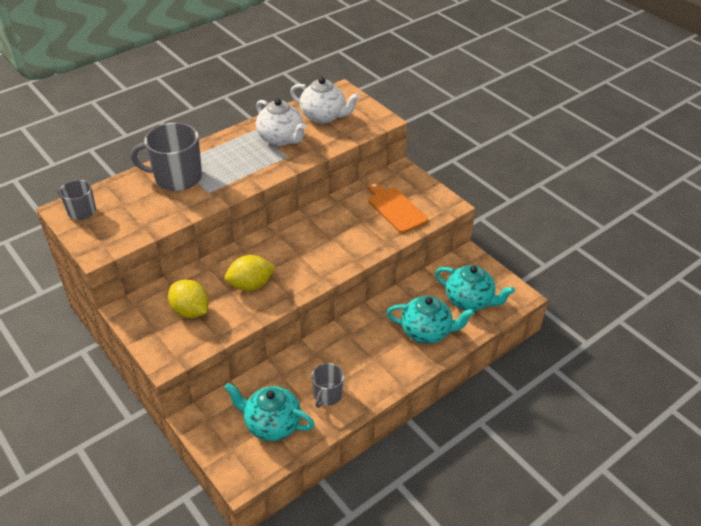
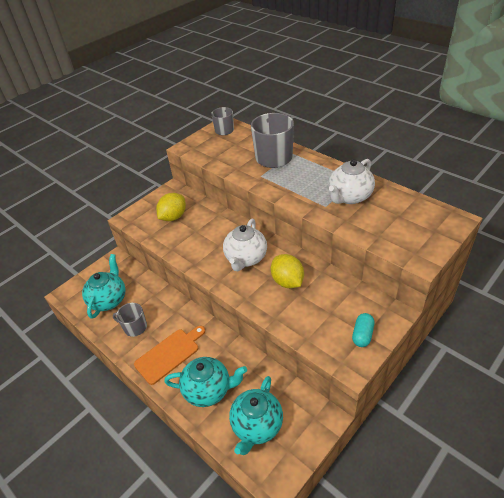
camera: 85 degrees right, 0 degrees up
yellow lemon [225,255,275,291] -> yellow lemon moved to [271,254,304,288]
white teapot [290,77,360,124] -> white teapot moved to [223,218,267,271]
orange cutting board [368,182,428,233] -> orange cutting board moved to [134,326,205,385]
turquoise teapot [387,296,475,344] -> turquoise teapot turned 90 degrees counterclockwise [164,357,247,407]
none -> turquoise capsule [352,313,375,347]

